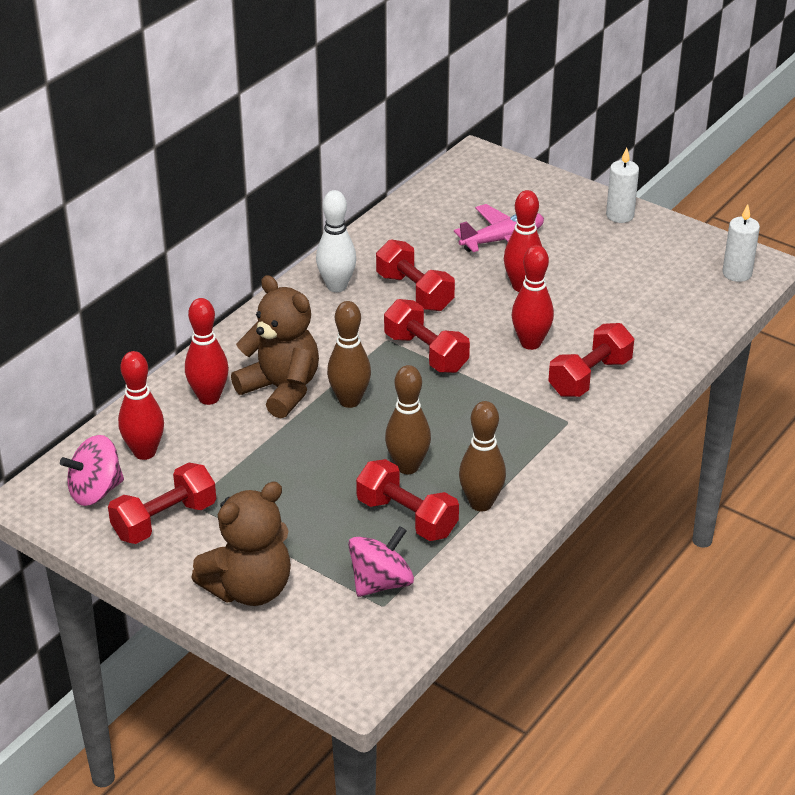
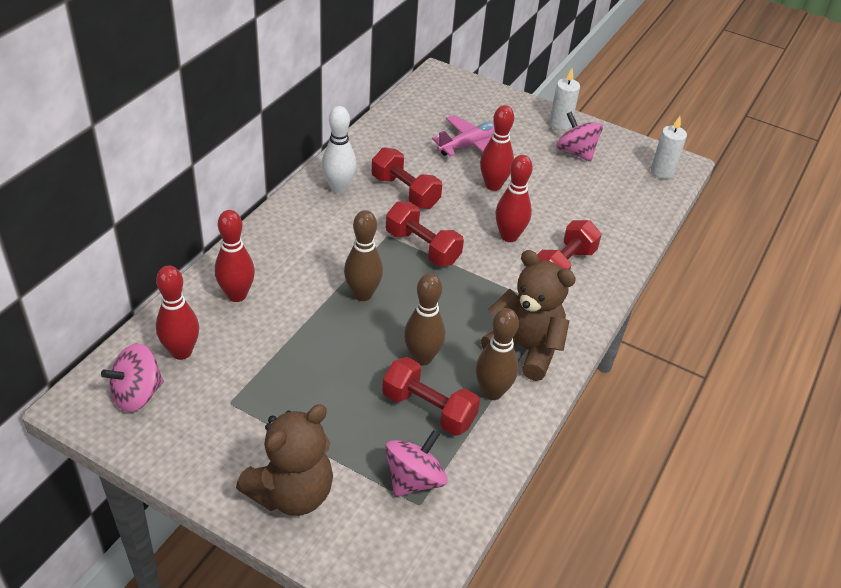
camera: 10 degrees left, 5 degrees up
red dumbbell [108,462,216,544] -> none
brown teddy bear [231,275,319,419] -> brown teddy bear moved to [481,250,576,381]
none -> pink spinning top [556,111,603,162]

